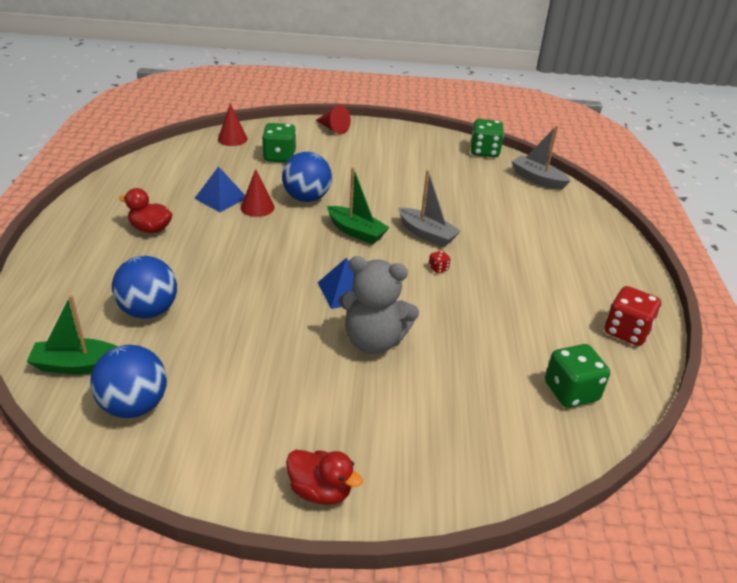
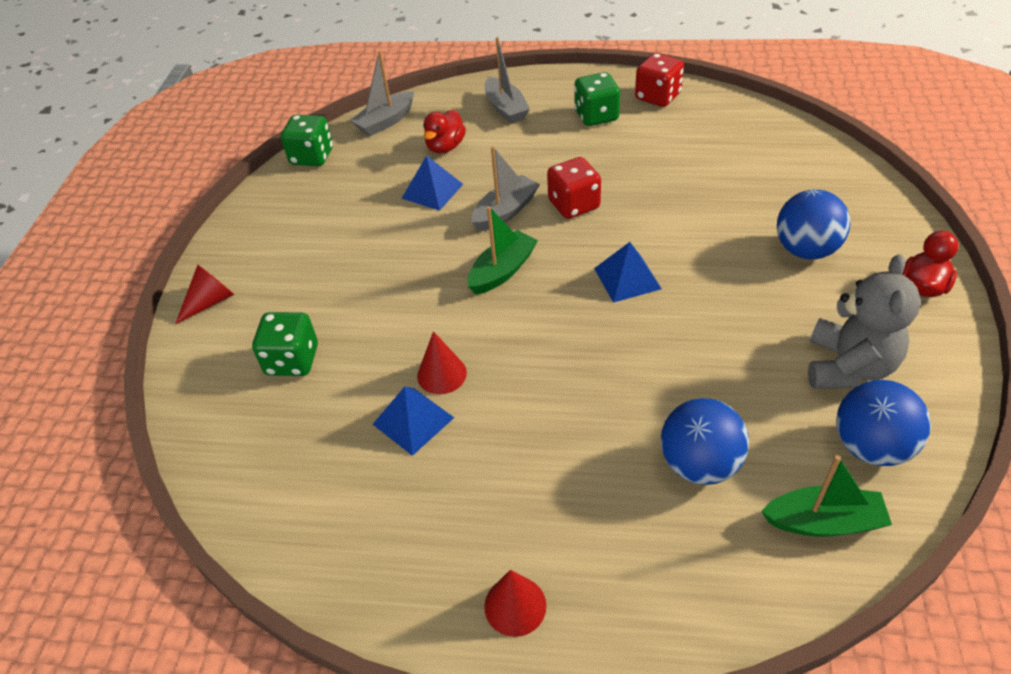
camera: 80 degrees left, 10 degrees up
green boat [26,295,118,375] -> green boat turned 90 degrees counterclockwise [761,455,892,537]
red duck [119,188,172,233] -> red duck moved to [423,109,466,153]
red cone [218,103,247,146] -> red cone moved to [484,570,546,637]
blue ball [282,152,332,202] -> blue ball moved to [777,190,851,259]
grey teddy bear [339,256,419,354] -> grey teddy bear moved to [808,254,921,388]
red dice [429,251,450,273] -> red dice [547,157,601,219], size x2.28
green dice [545,344,610,408] -> green dice moved to [574,72,620,126]
none -> blue pyramid [401,155,463,211]
none -> grey boat [485,37,530,124]

